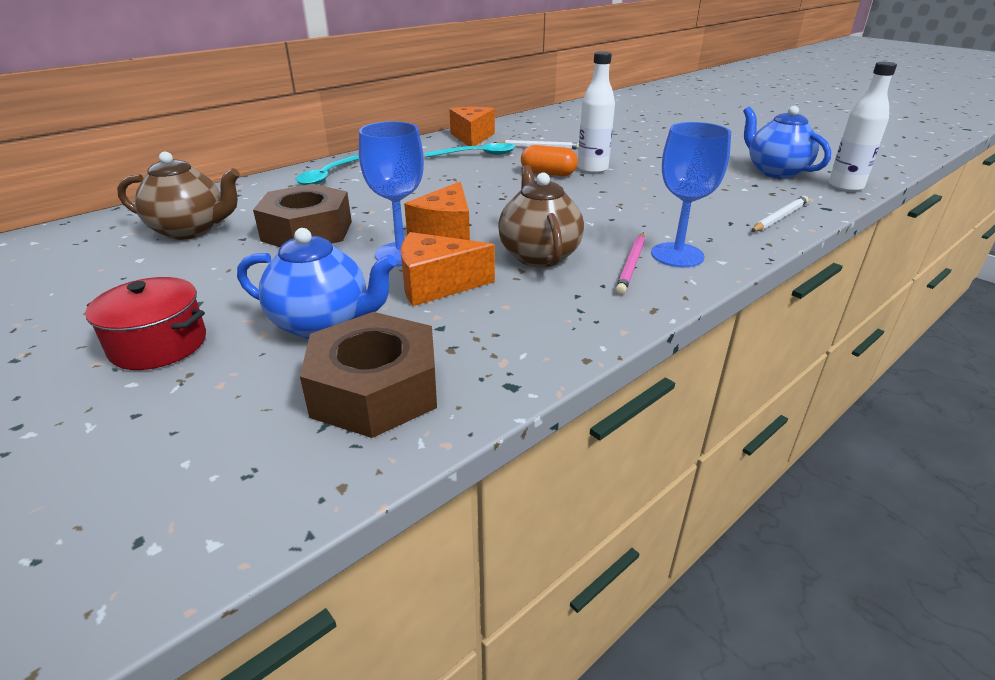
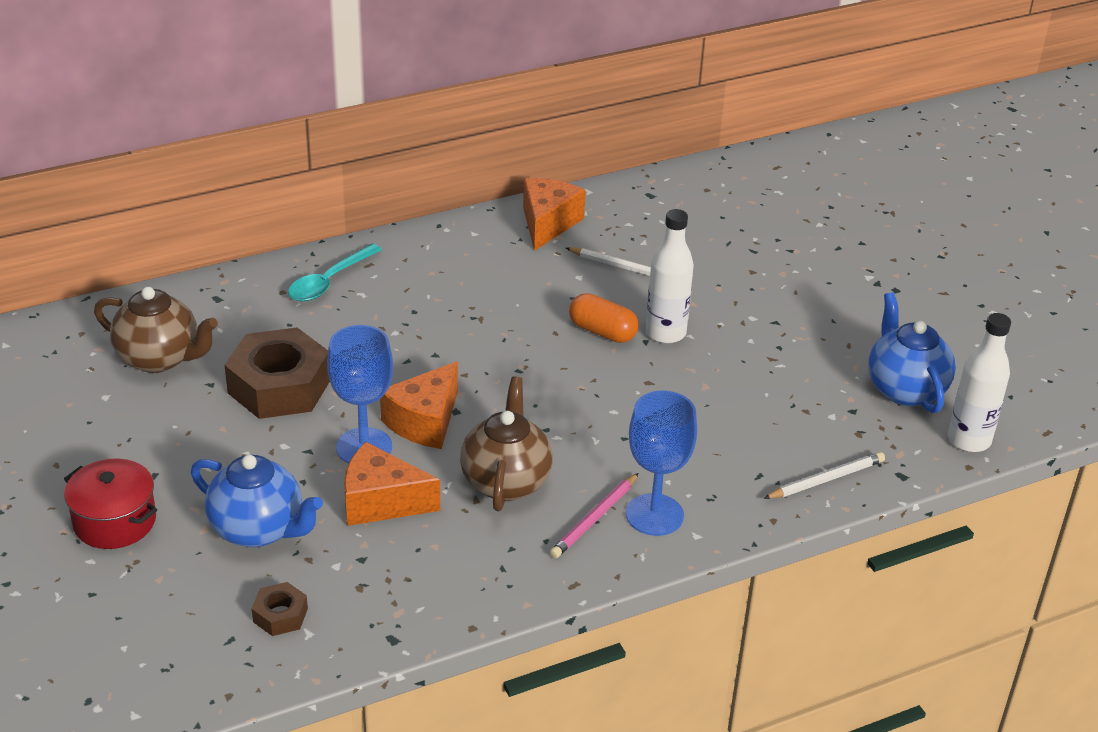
camera: 15 degrees right, 5 degrees up
brown nut [300,312,437,438] -> brown nut [252,582,308,636], size x0.47
turquoise spoon [425,143,515,157] -> none

